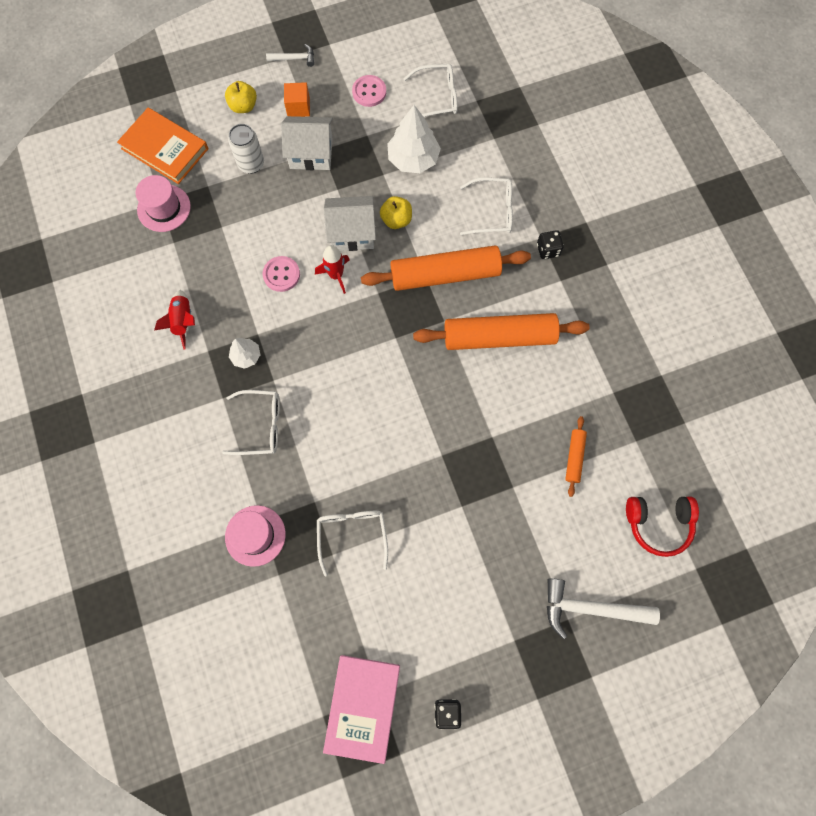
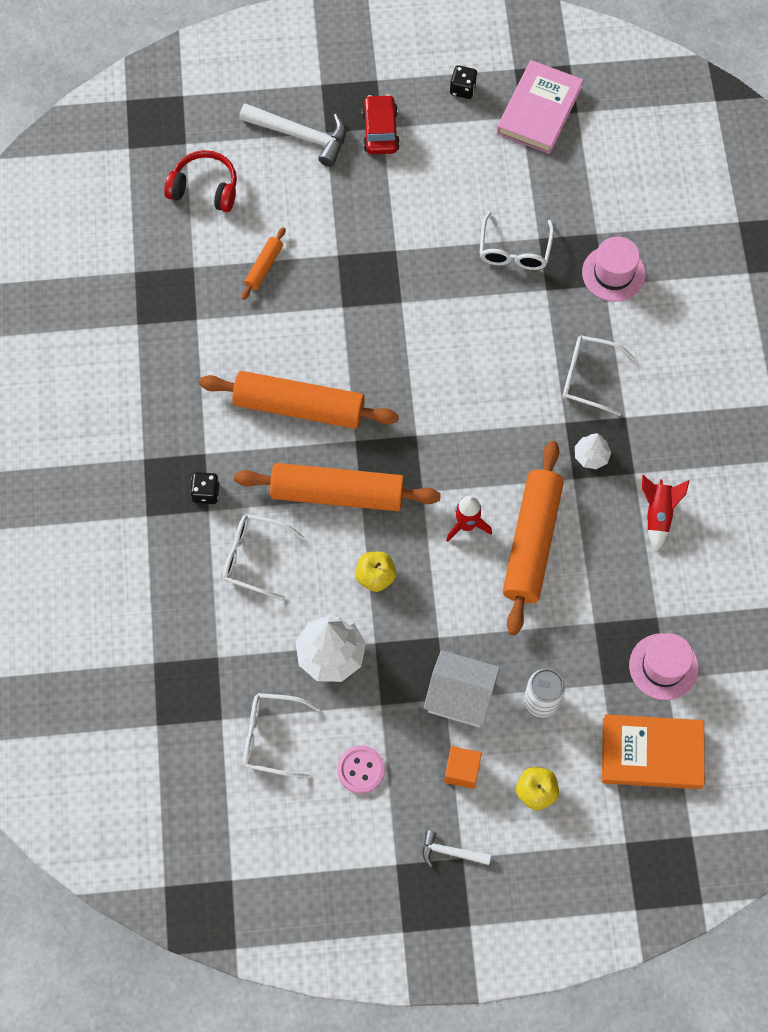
camera: 165 degrees left, 5 degrees down
orange book [117,108,208,184] -> orange book turned 45 degrees counterclockwise [602,714,705,789]
pink button [263,256,300,292] -> orange rolling pin [503,441,564,635]
white house [324,196,376,251] -> none
none -> red car [362,94,400,154]

